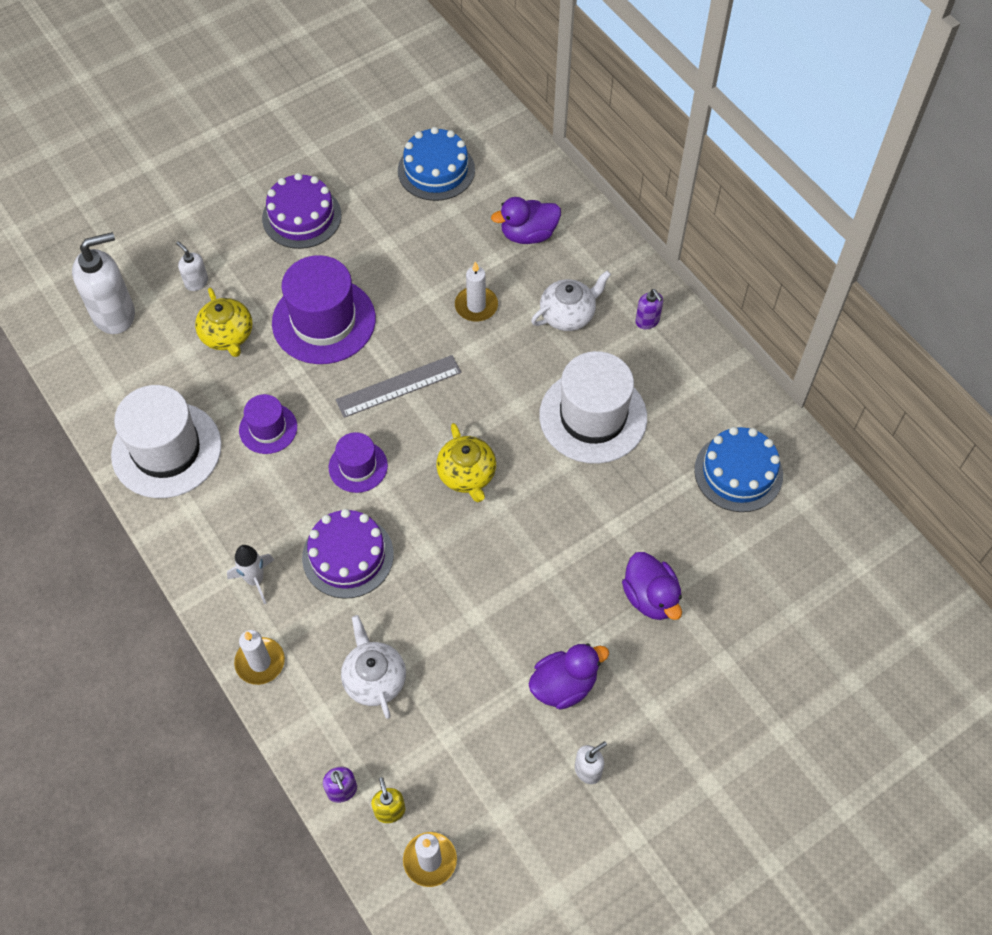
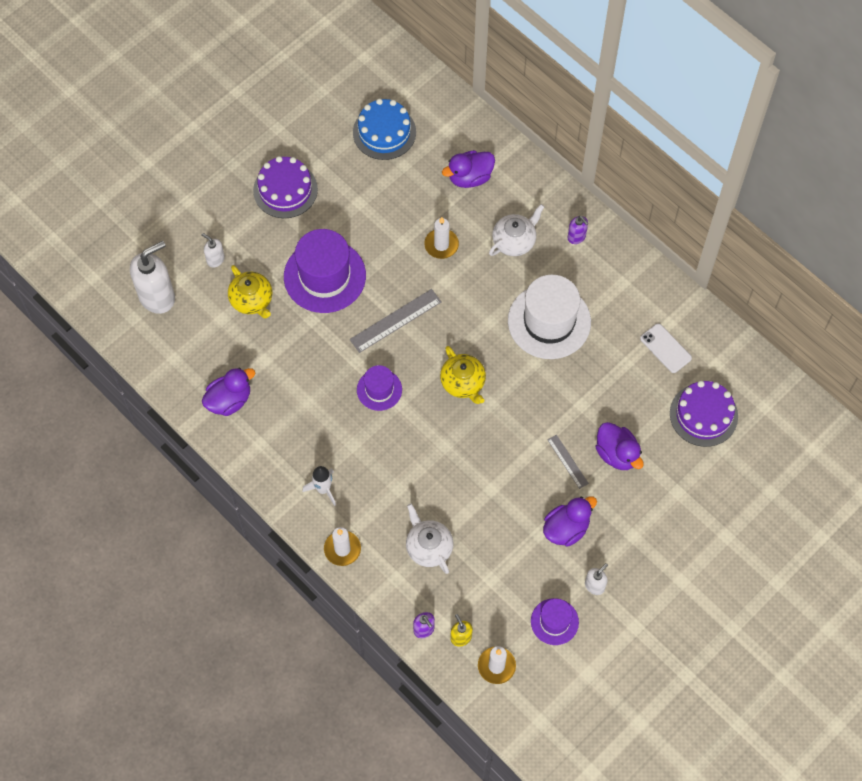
camera: 10 degrees left, 5 degrees up
white hat [111,385,222,498] -> purple duck [202,368,255,416]
purple hat [239,394,297,454] -> purple hat moved to [531,598,579,645]
purple cake [302,509,394,599] -> purple cake moved to [670,381,738,447]
blue cake [694,427,783,512] -> white phone [640,323,692,373]
none -> grey ruler [547,435,589,489]

